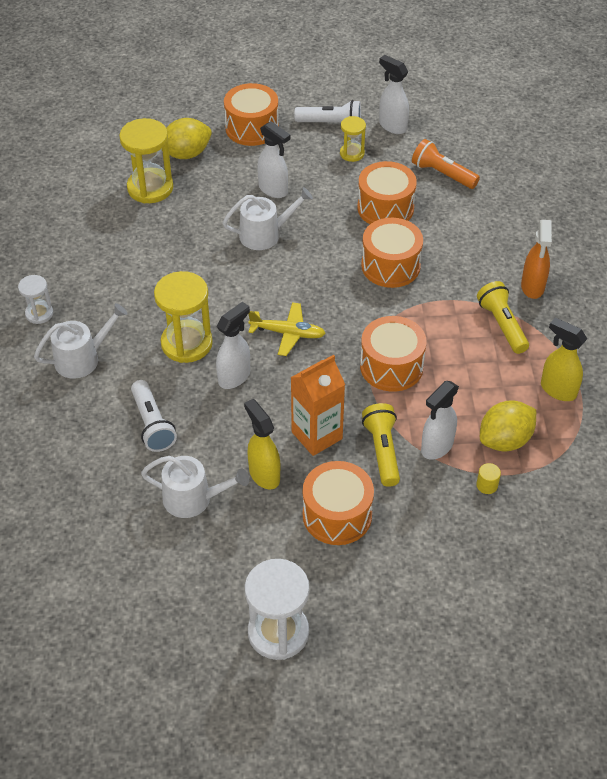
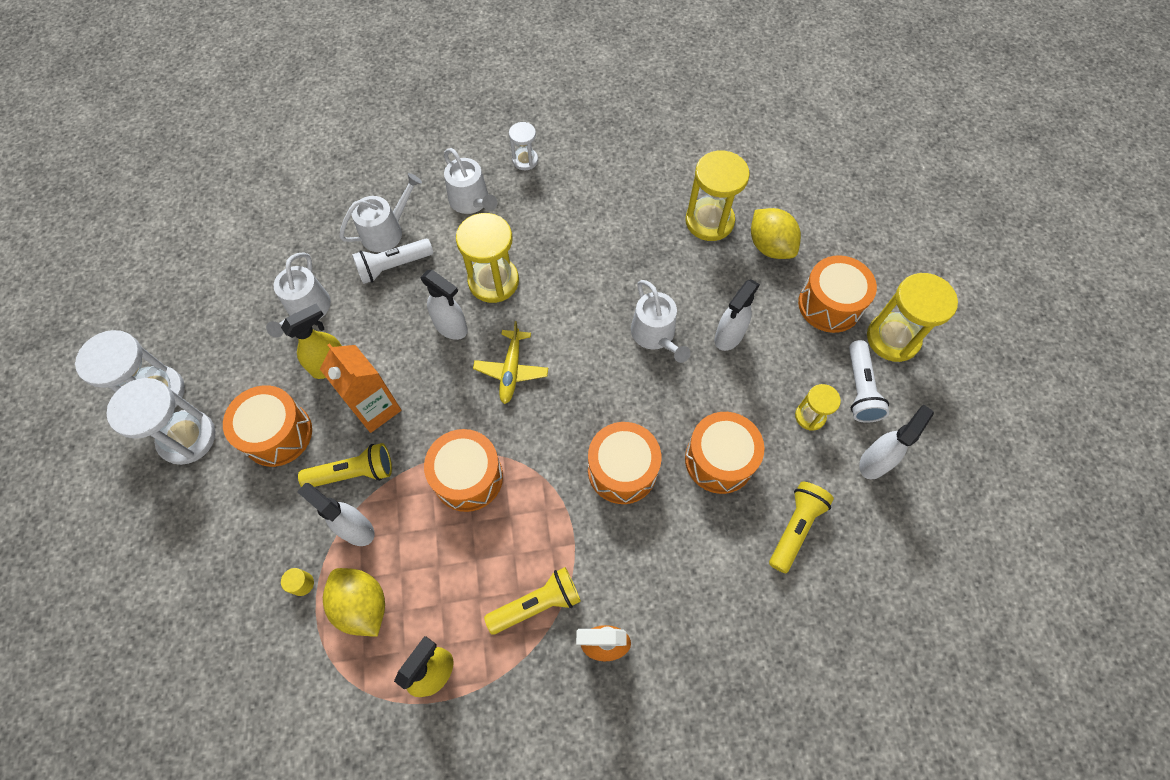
camera: 85 degrees right, 15 degrees up
orange flashlight [412,139,480,189] -> yellow flashlight [769,482,834,573]
none -> white hourglass [106,378,216,465]
none -> white watering can [339,173,422,252]
none -> yellow hourglass [867,273,958,362]

